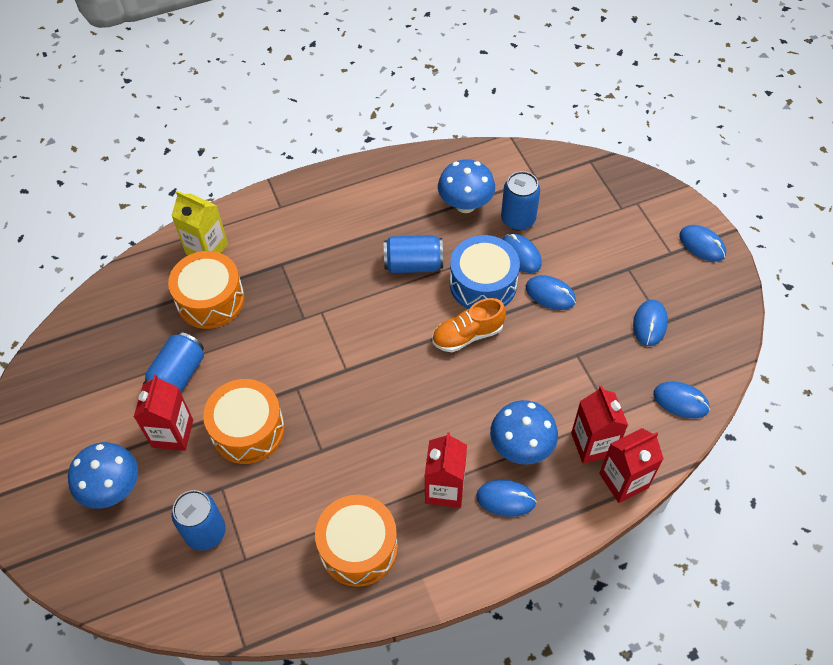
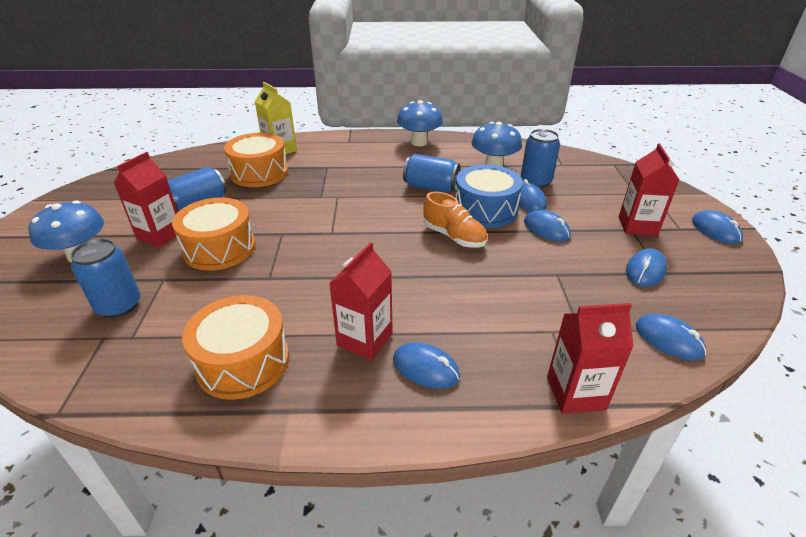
camera: 20 degrees right, 20 degrees down
orange shoe [432,298,506,352] -> orange shoe turned 135 degrees counterclockwise [423,191,487,248]
blue mushroom [490,400,558,465] -> blue mushroom moved to [397,100,443,146]
red carton [571,386,628,464] -> red carton moved to [619,143,679,236]

